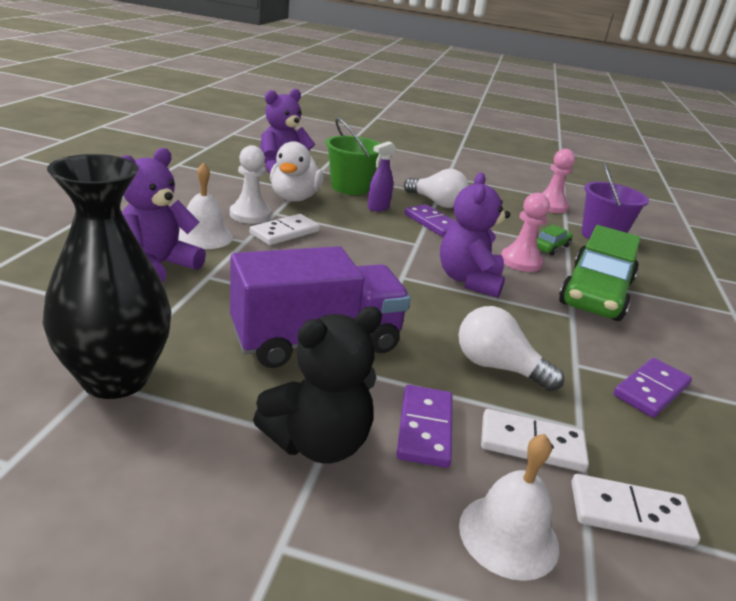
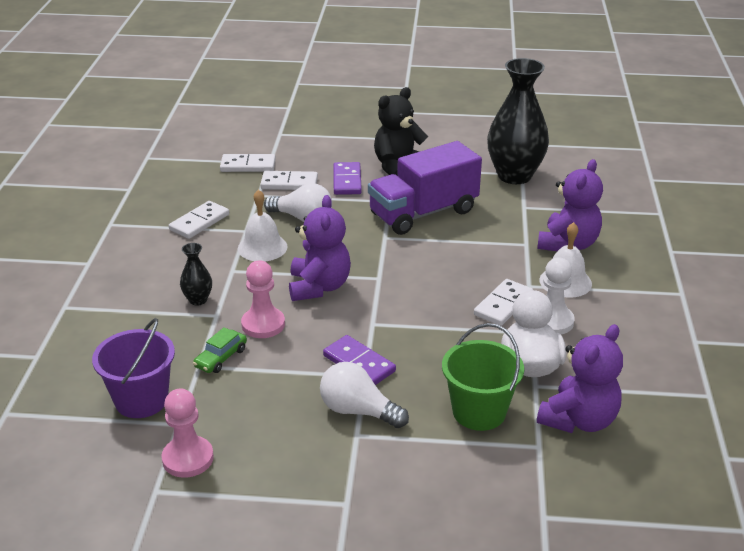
camera: 175 degrees right, 5 degrees up
purple spray bottle [367,141,396,212] -> none
white bell [459,434,559,581] -> white bell moved to [238,189,288,261]
green car [559,225,641,321] -> black vase [180,243,212,306]
purple domino [613,358,692,418] -> white domino [169,201,229,239]

